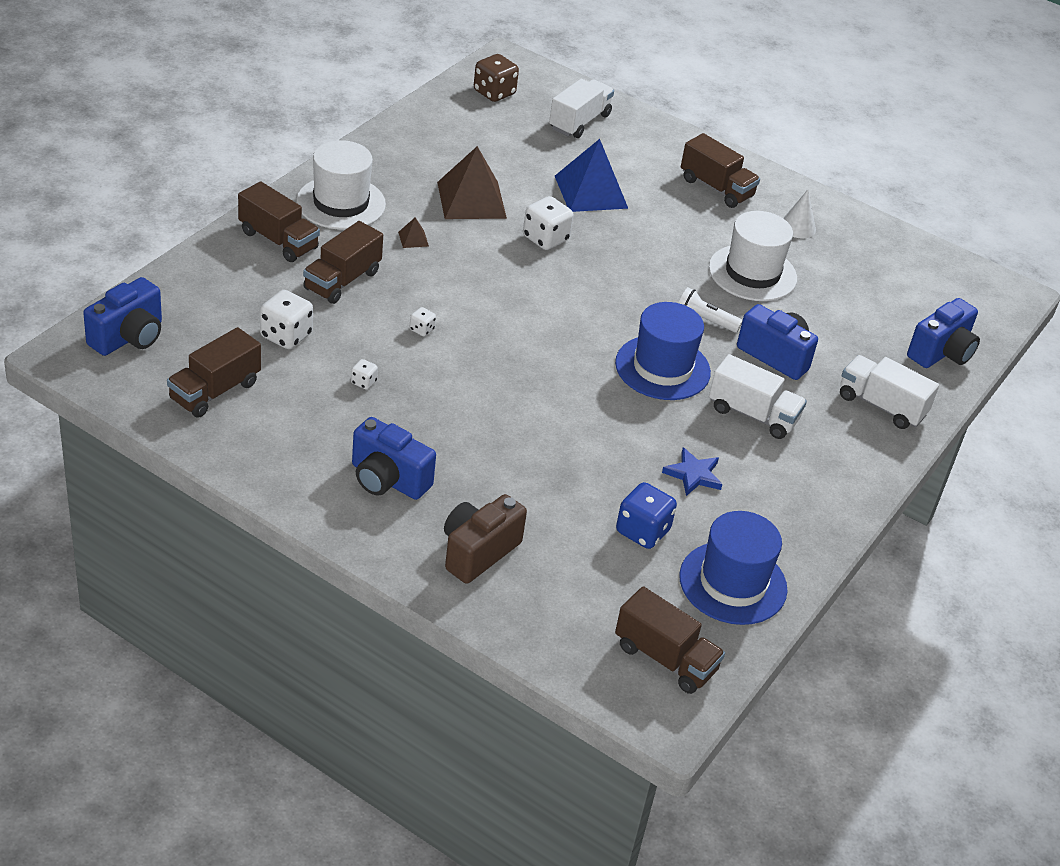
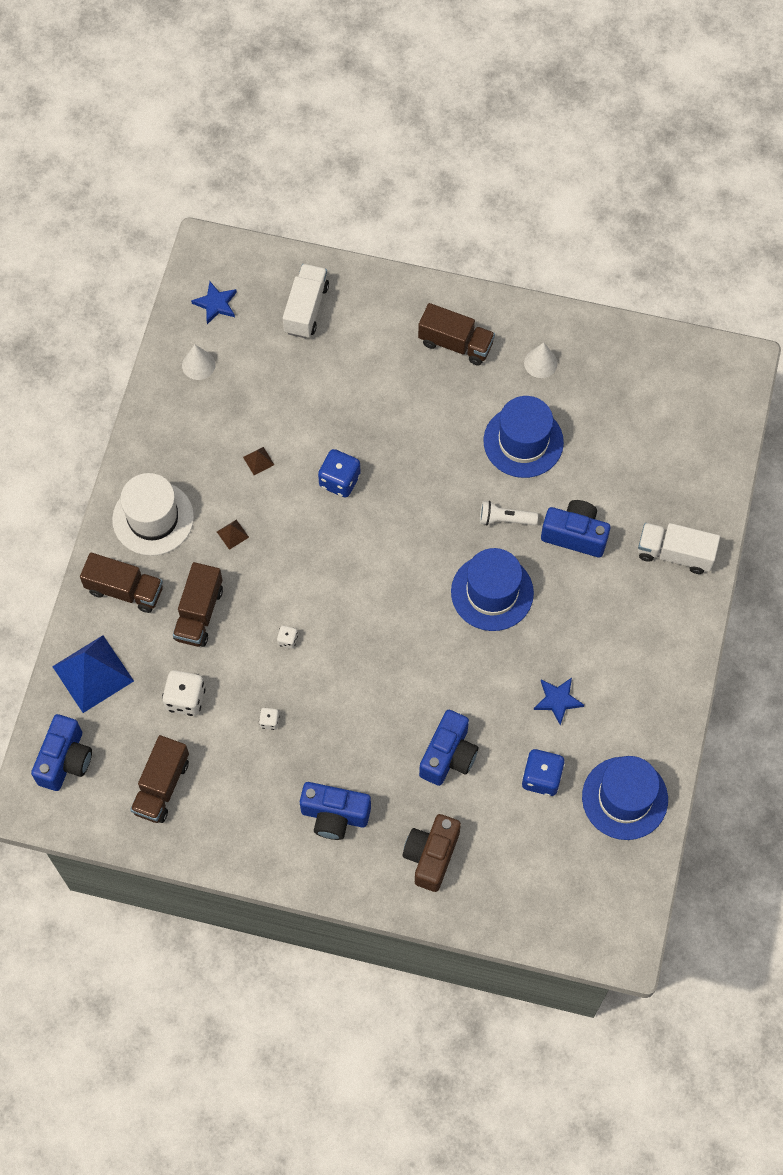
camera: 15 degrees left, 25 degrees up
brown pyramid [437,146,507,219] -> brown pyramid [243,447,274,475], size x0.41
brown dice [474,54,519,102] -> blue star [191,281,237,324]
white dice [523,196,574,250] -> blue dice [318,449,360,498]
blue pyramid [555,139,628,212] -> blue pyramid moved to [52,635,134,713]
brown truck [615,586,725,694] -> none
white hat [709,211,797,301] -> blue hat [483,396,564,478]
white truck [709,354,807,439] -> none
blue camera [907,298,980,368] -> blue camera moved to [419,710,478,786]
none -> white cone [182,345,216,380]

